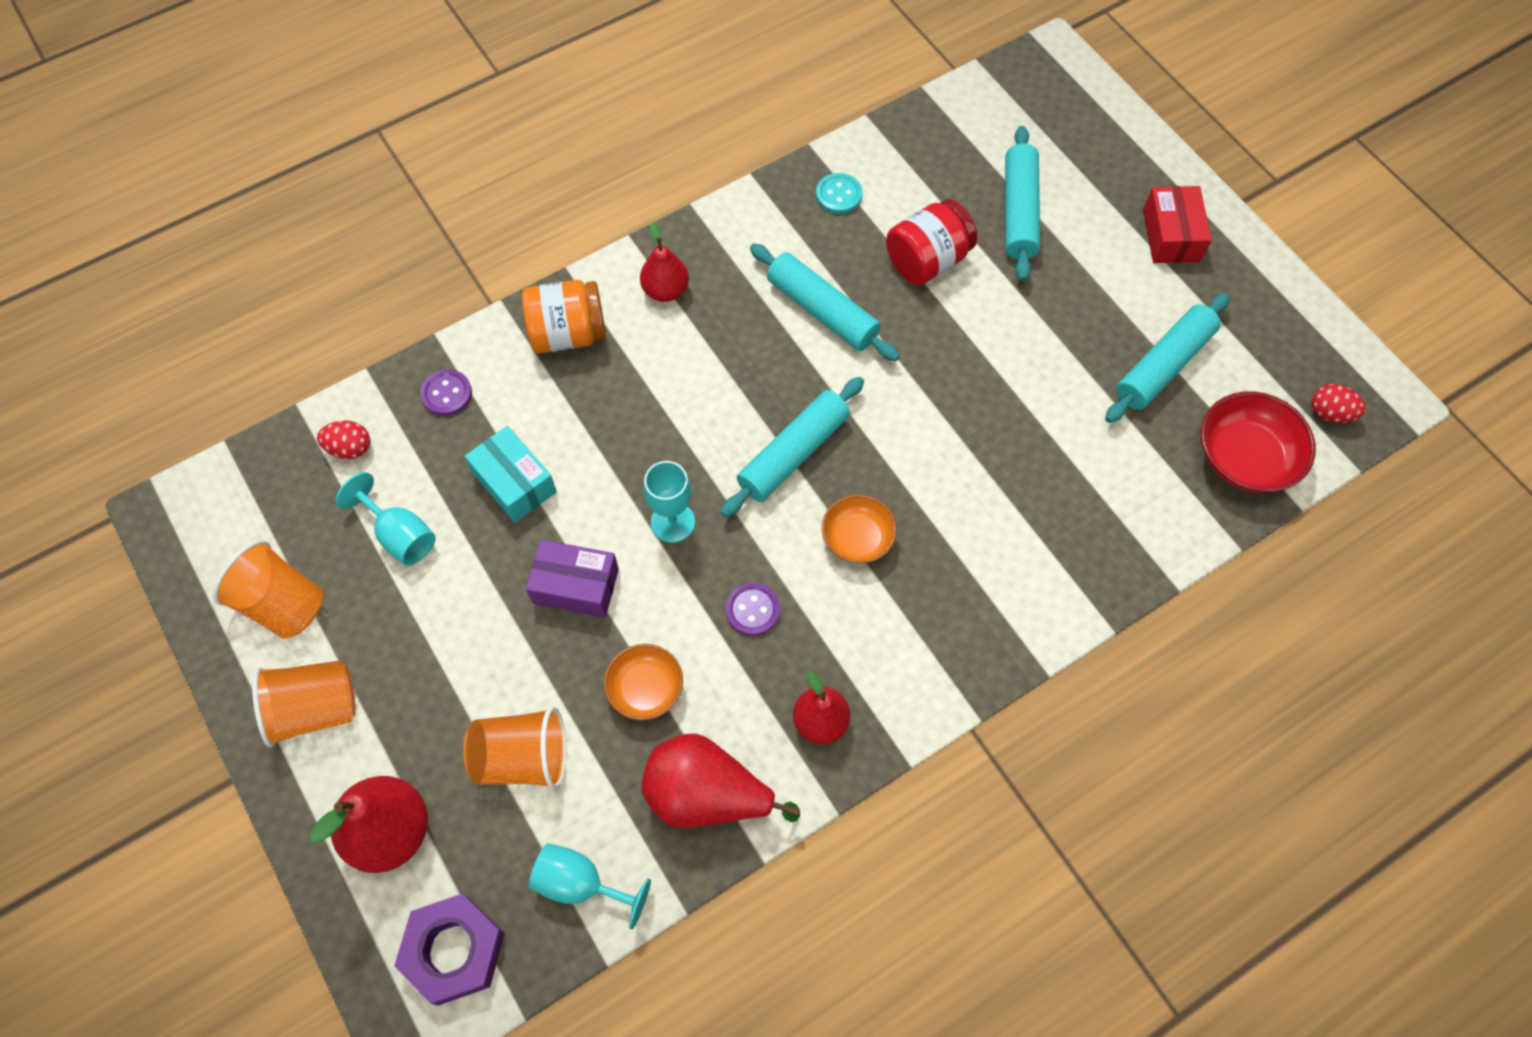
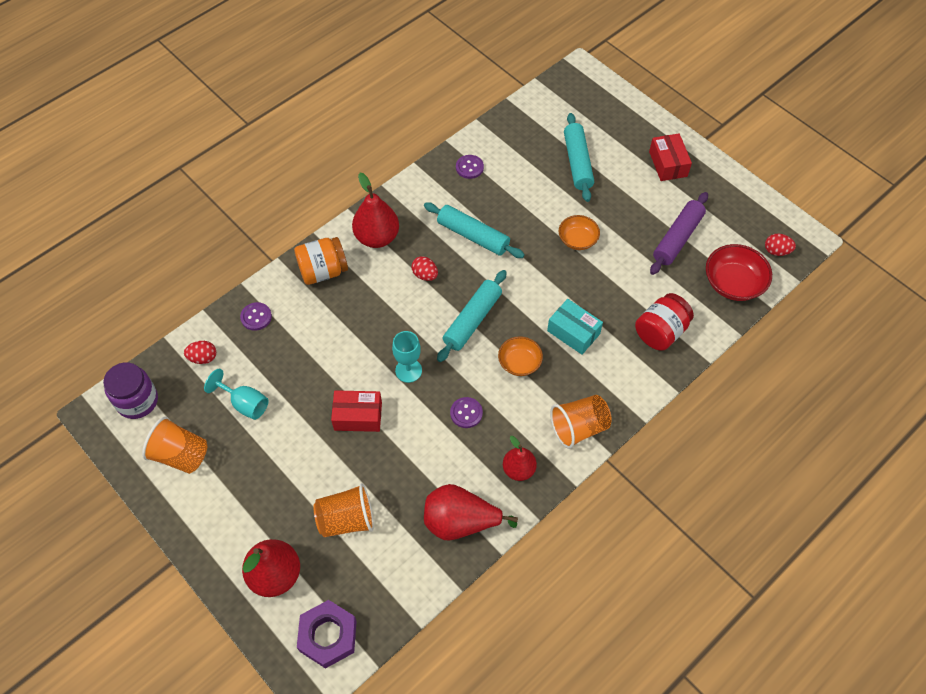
camera: 10 degrees left, 5 degrees down
orange cup [252,660,356,747] -> orange cup moved to [550,395,612,449]
turquoise box [465,426,557,522] -> turquoise box moved to [547,299,603,355]
purple box [526,540,619,618] -> red box [331,390,382,432]
turquoise goblet [529,843,651,930] -> none
orange bowl [604,644,683,720] -> orange bowl moved to [559,215,600,250]
red pear [640,222,689,302] -> red pear [352,173,399,248], size x1.57
turquoise button [816,173,862,214] -> purple button [456,155,484,179]
red jar [886,199,977,285] -> red jar moved to [635,293,694,351]
turquoise rolling pin [1105,293,1230,423] -> purple rolling pin [650,192,708,275]
none -> purple jar [103,362,158,419]
none -> red egg [412,256,438,281]

